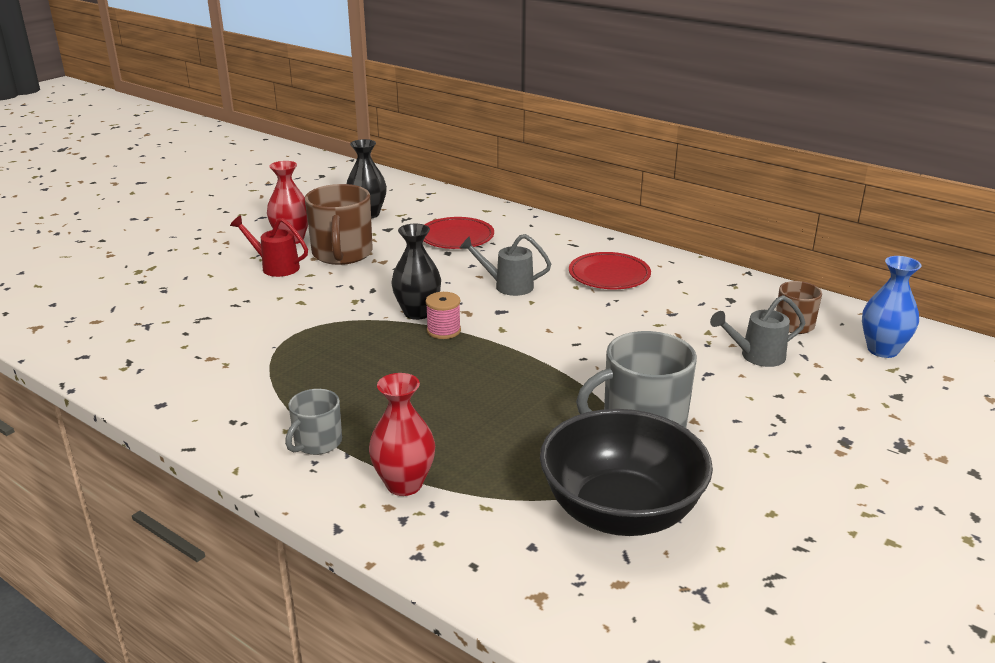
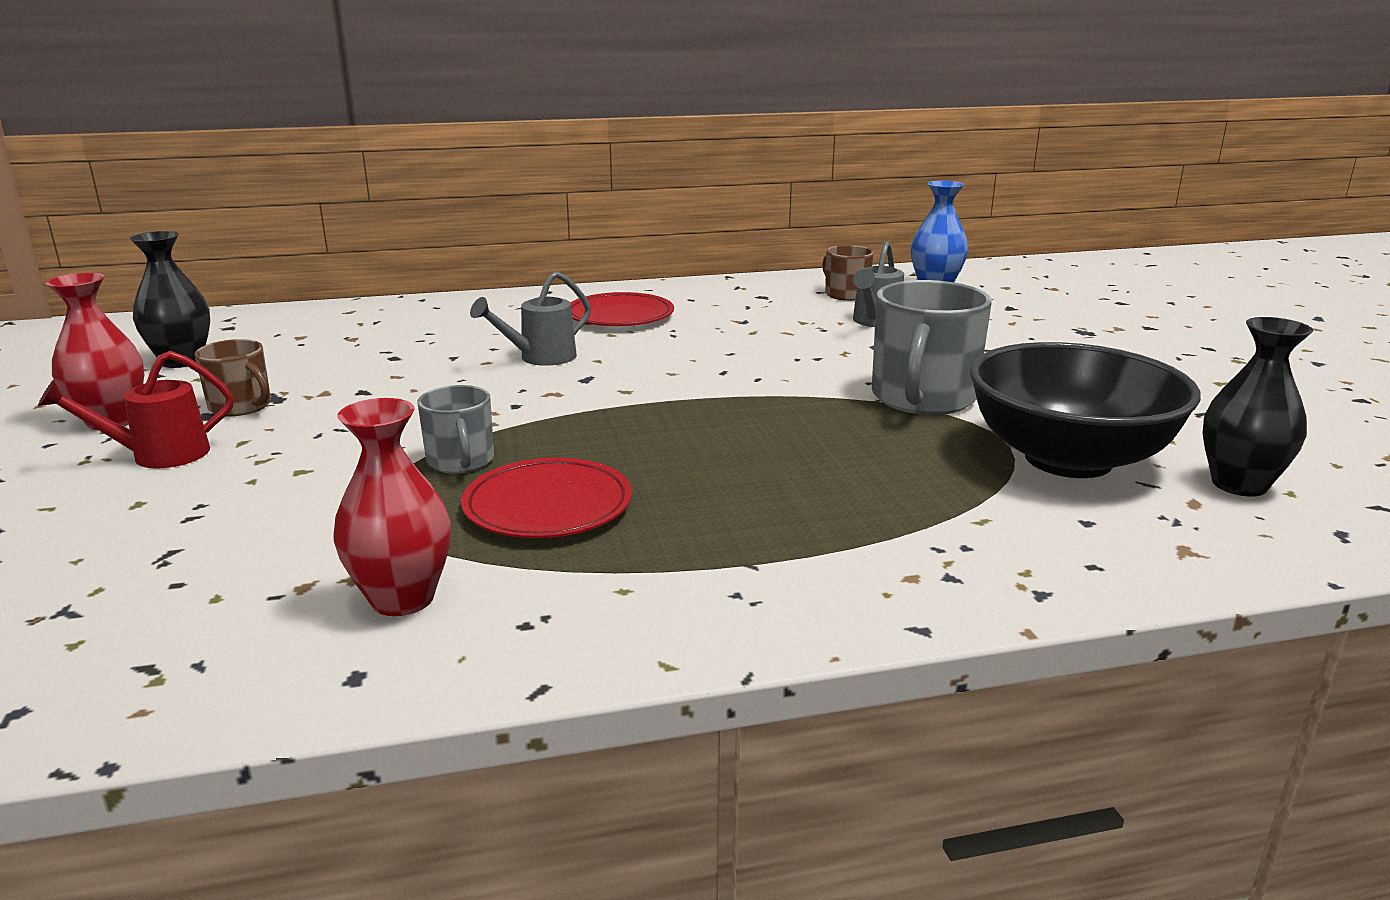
camera: 50 degrees left, 5 degrees down
grey mug [285,389,342,455] -> grey mug moved to [418,385,494,474]
brown mug [305,184,373,265] -> brown mug [194,339,271,417], size x0.56
red vase [369,373,435,496] -> red vase moved to [333,398,451,616]
black vase [391,224,441,320] -> black vase moved to [1202,317,1313,497]
red plate [423,217,494,249] -> red plate moved to [461,457,632,538]
pink spool [426,292,461,339] -> none

